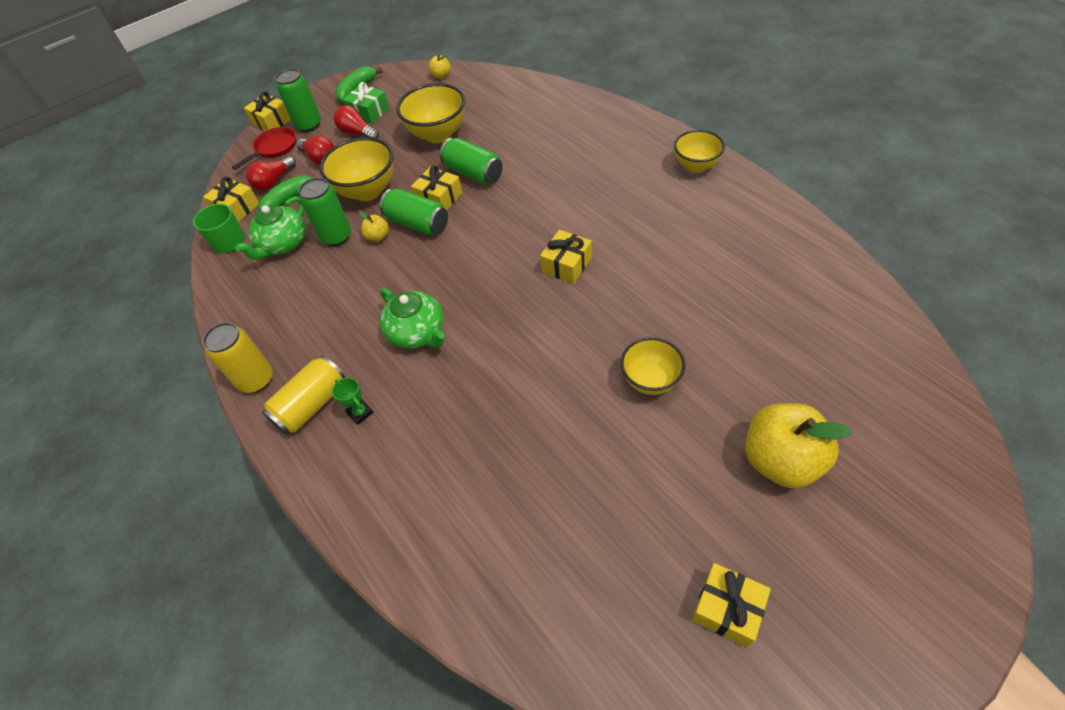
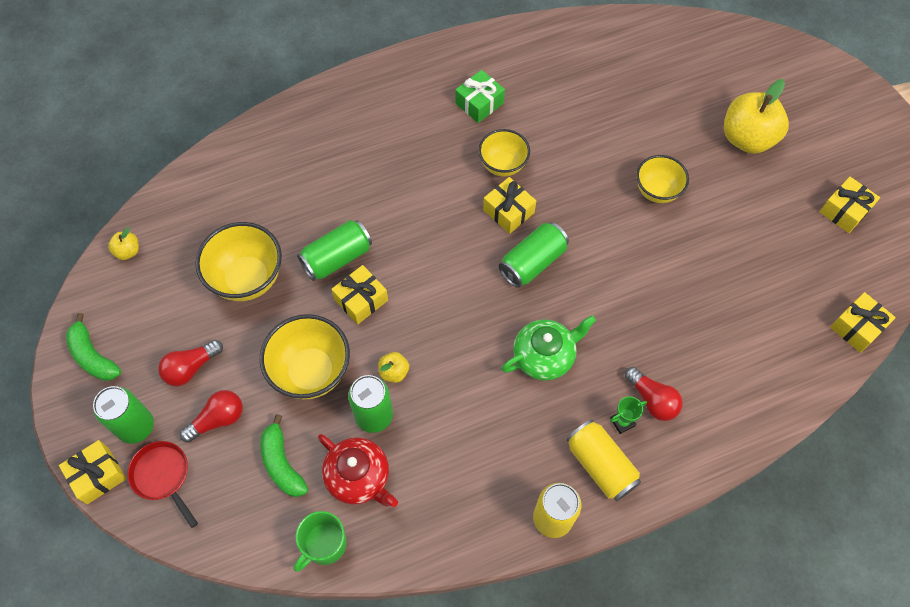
camera: 80 degrees left, 10 degrees up
yellow gift [203,177,259,223] -> yellow gift moved to [830,292,896,353]
green teapot [235,197,306,260] -> red teapot [318,434,398,507]
red light bulb [246,156,296,191] -> red light bulb moved to [625,367,683,421]
green gift [343,82,389,124] -> green gift moved to [455,70,505,123]
green can [380,189,448,236] -> green can moved to [499,222,569,288]
yellow bowl [674,130,725,173] -> yellow bowl moved to [478,129,530,177]

